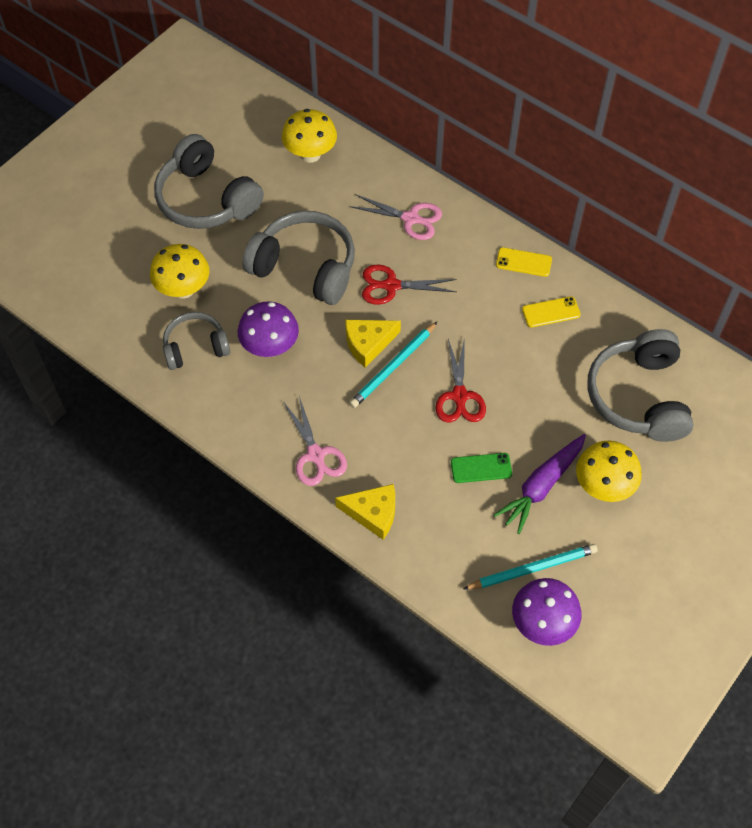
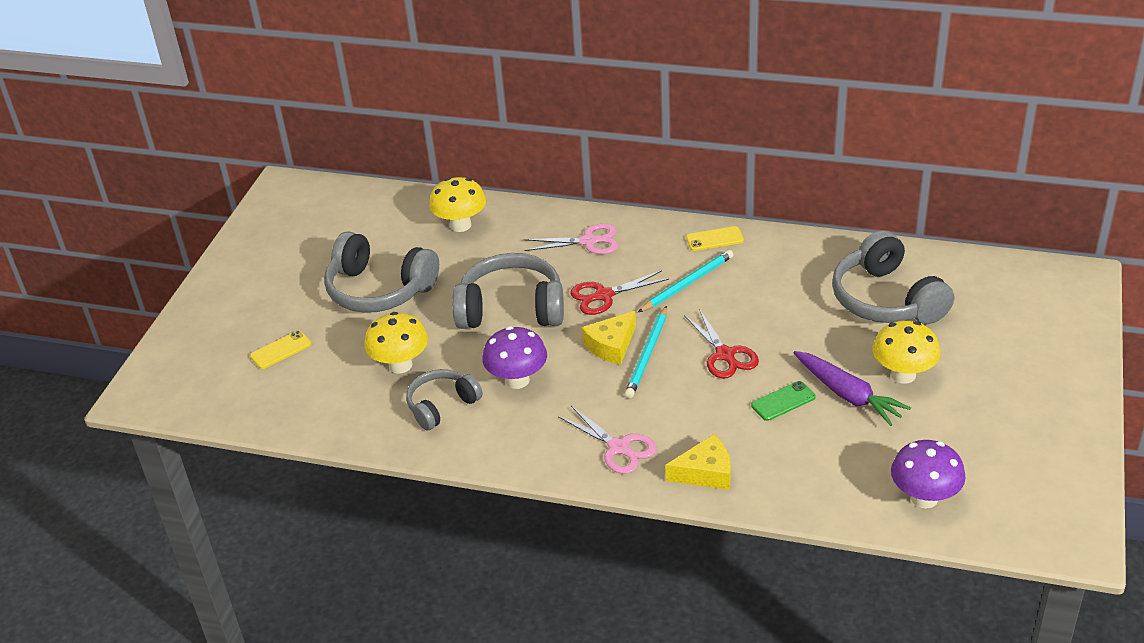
camera: 20 degrees left, 20 degrees down
turquoise pencil [463,544,598,589] -> turquoise pencil moved to [638,250,733,312]
purple carrot [494,434,586,534] -> purple carrot turned 60 degrees counterclockwise [793,351,911,426]
yellow phone [522,296,581,328] -> yellow phone moved to [250,331,311,369]

